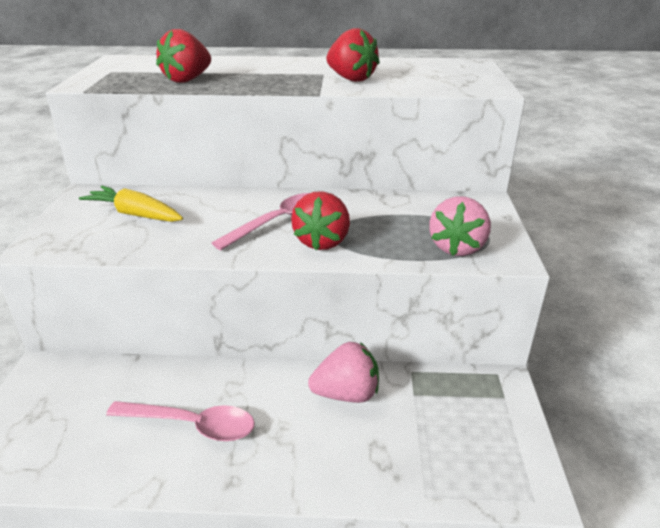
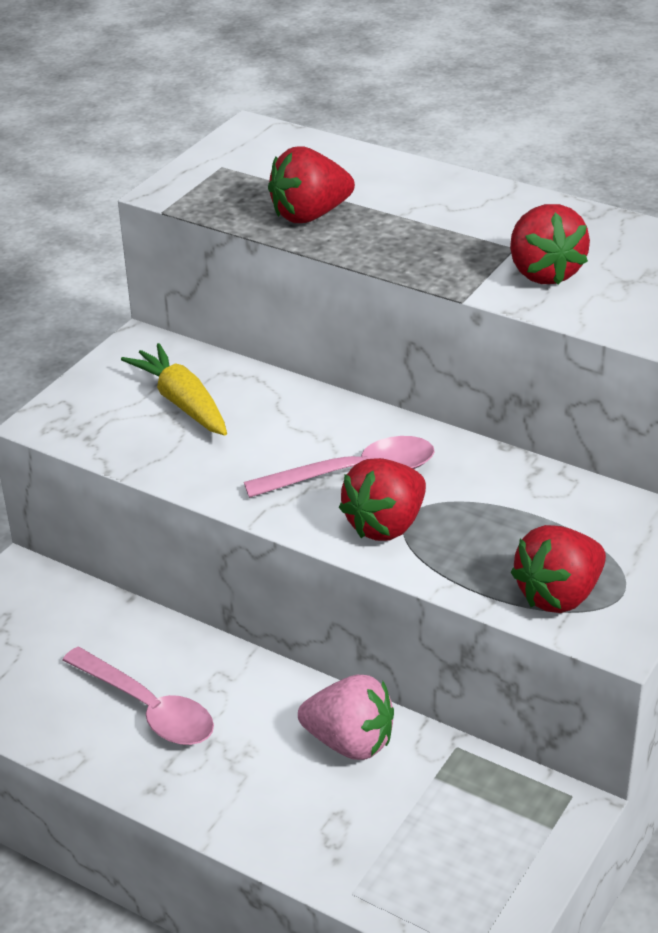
camera: 30 degrees right, 5 degrees up
pink strawberry [429,197,491,256] -> red strawberry [511,525,606,613]

